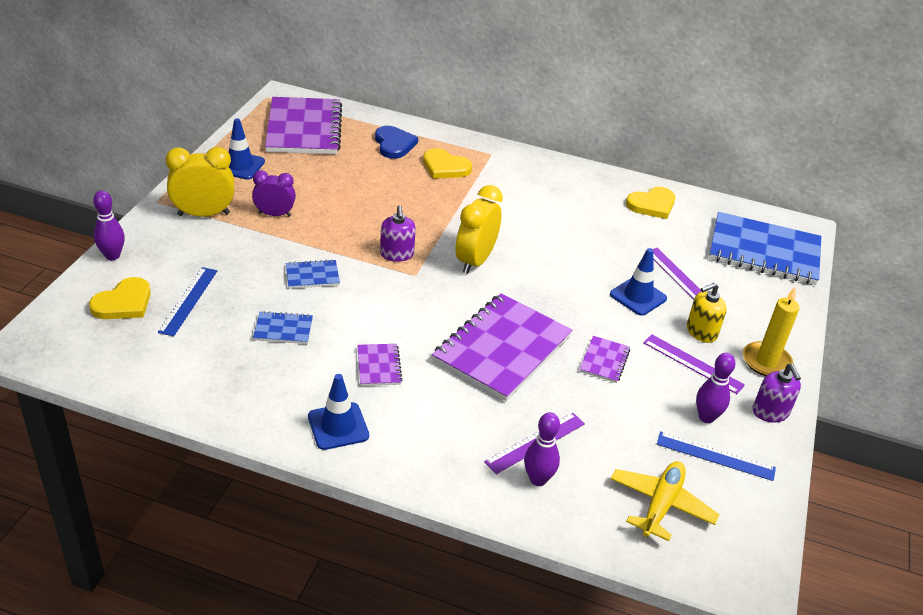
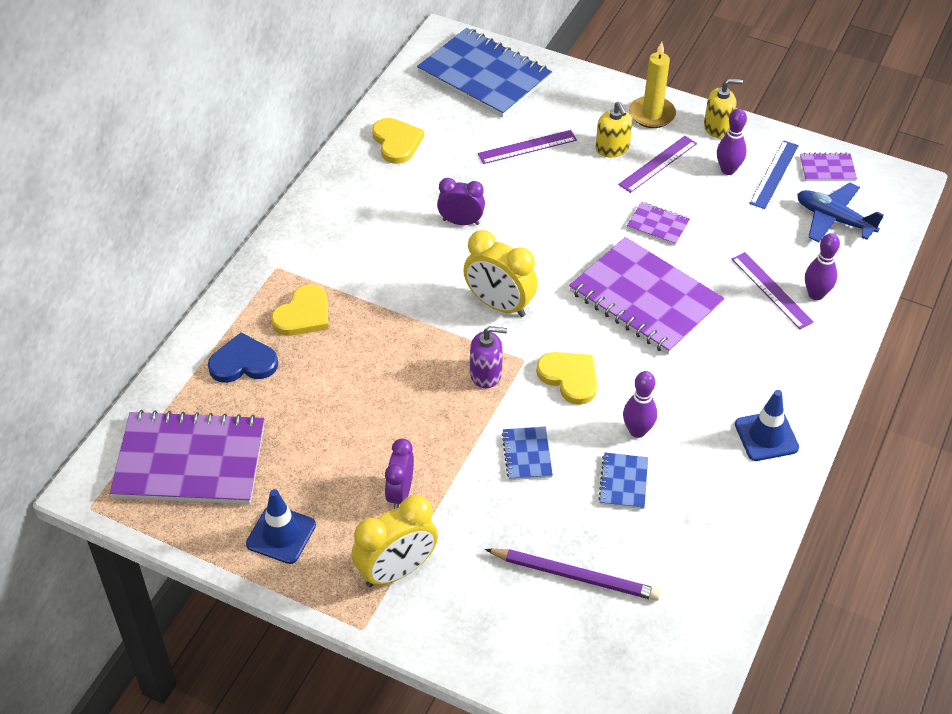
camera: 80 degrees left, 10 degrees up
yellow heart [89,277,151,319] -> yellow heart moved to [536,352,597,405]
purple bowling pin [93,191,125,260] -> purple bowling pin moved to [623,371,657,438]
blue ruler [158,267,217,336] -> purple pencil [485,549,661,601]
yellow clock [165,147,234,217] -> yellow clock turned 120 degrees counterclockwise [352,495,438,587]
purple notebook [357,344,402,386] -> purple notebook moved to [800,152,857,181]
blue traffic cone [610,248,667,316] -> none
yellow plane [611,461,719,541] -> blue plane [797,182,884,242]
blue notebook [709,212,821,285] -> blue notebook turned 75 degrees counterclockwise [417,28,552,118]
purple soap dispenser [753,364,801,423] -> yellow soap dispenser [704,79,743,138]
none -> purple clock [437,178,485,225]

